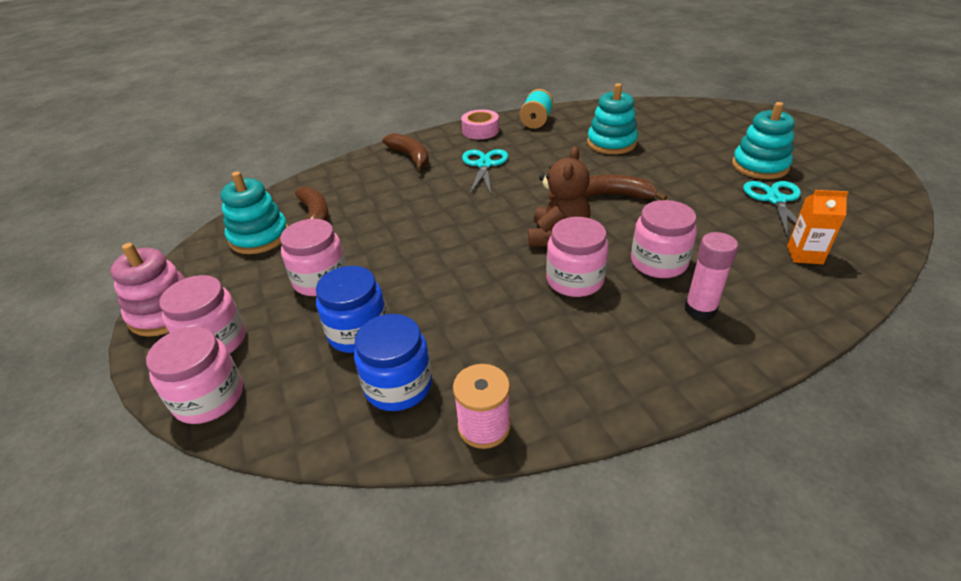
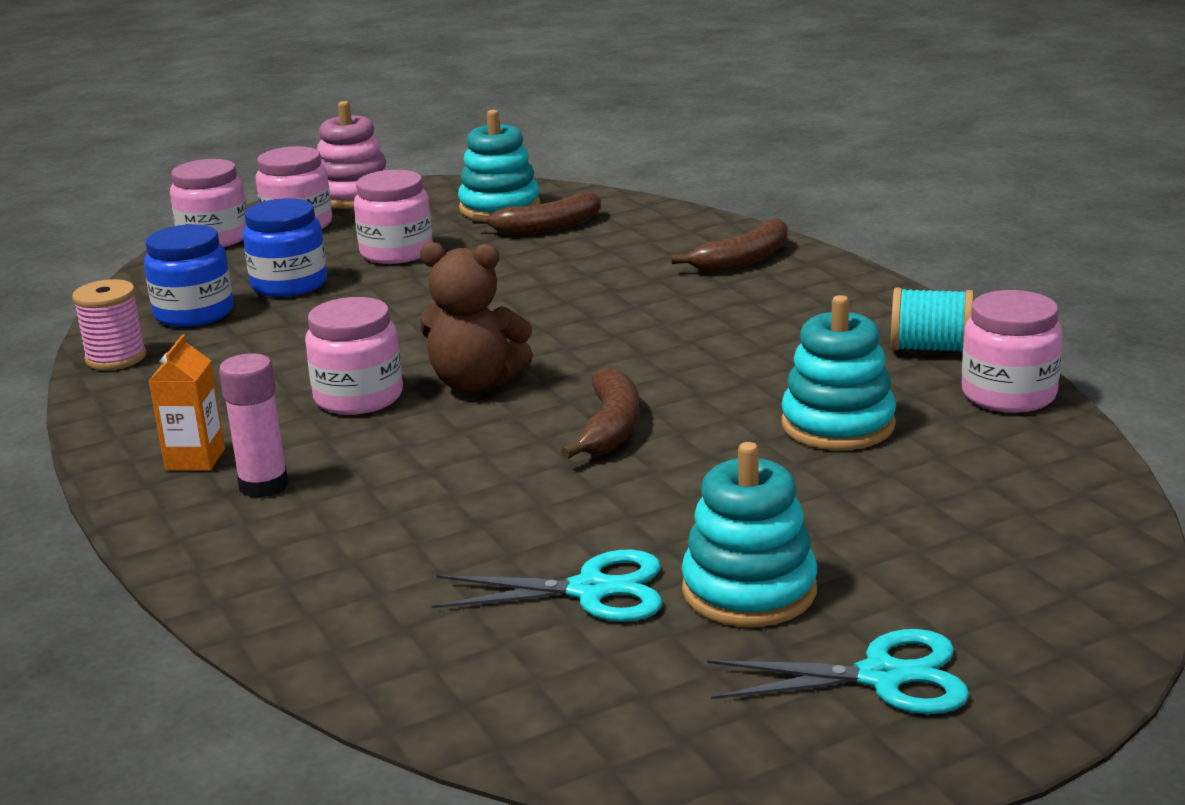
camera: 85 degrees right, 15 degrees down
pink tape [461,109,499,139] -> none
turquoise scissors [462,149,508,194] -> turquoise scissors moved to [707,629,969,714]
pink jar [631,200,697,278] -> pink jar moved to [962,290,1063,413]
orange carton [787,190,849,264] -> orange carton moved to [149,335,225,471]

